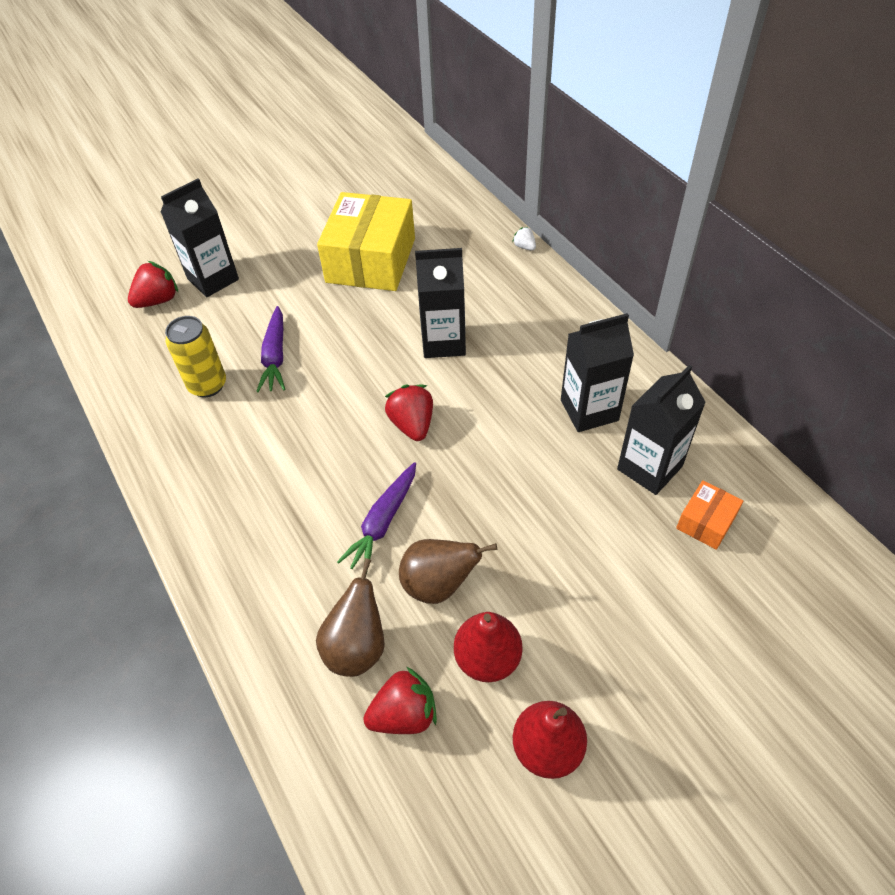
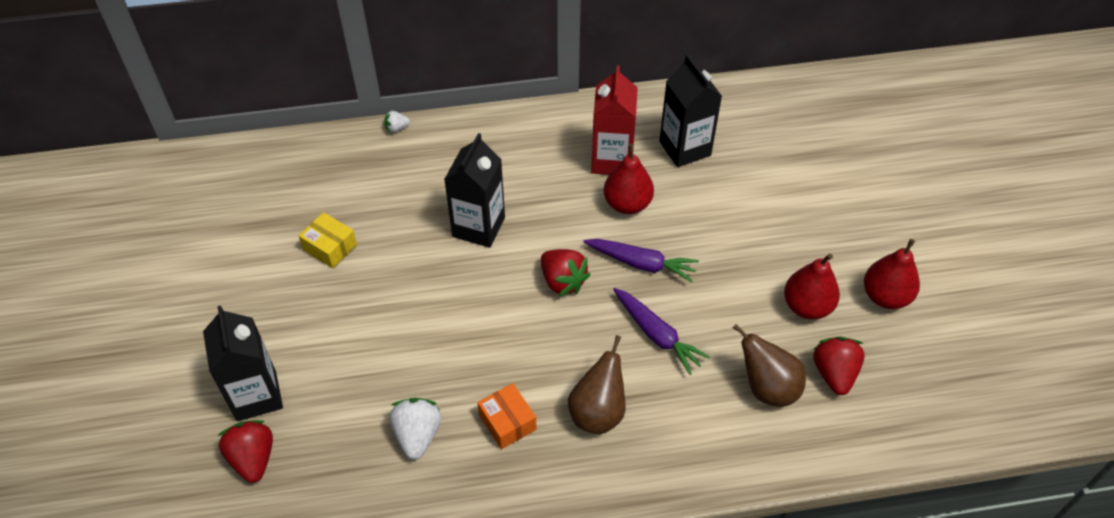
camera: 70 degrees left, 0 degrees up
yellow can [165,316,226,397] -> white strawberry [390,398,441,460]
purple carrot [256,306,285,392] -> purple carrot moved to [583,239,699,282]
yellow box [317,192,415,291] -> yellow box [299,212,357,268], size x0.45
red strawberry [385,384,433,441] -> red strawberry turned 135 degrees counterclockwise [541,249,591,296]
brown pear [399,539,497,604] -> brown pear moved to [568,335,626,434]
black carton [561,313,634,432] -> red carton [591,65,638,175]
orange box [676,480,743,550] -> orange box moved to [477,383,537,449]
none -> red pear [604,144,654,214]

